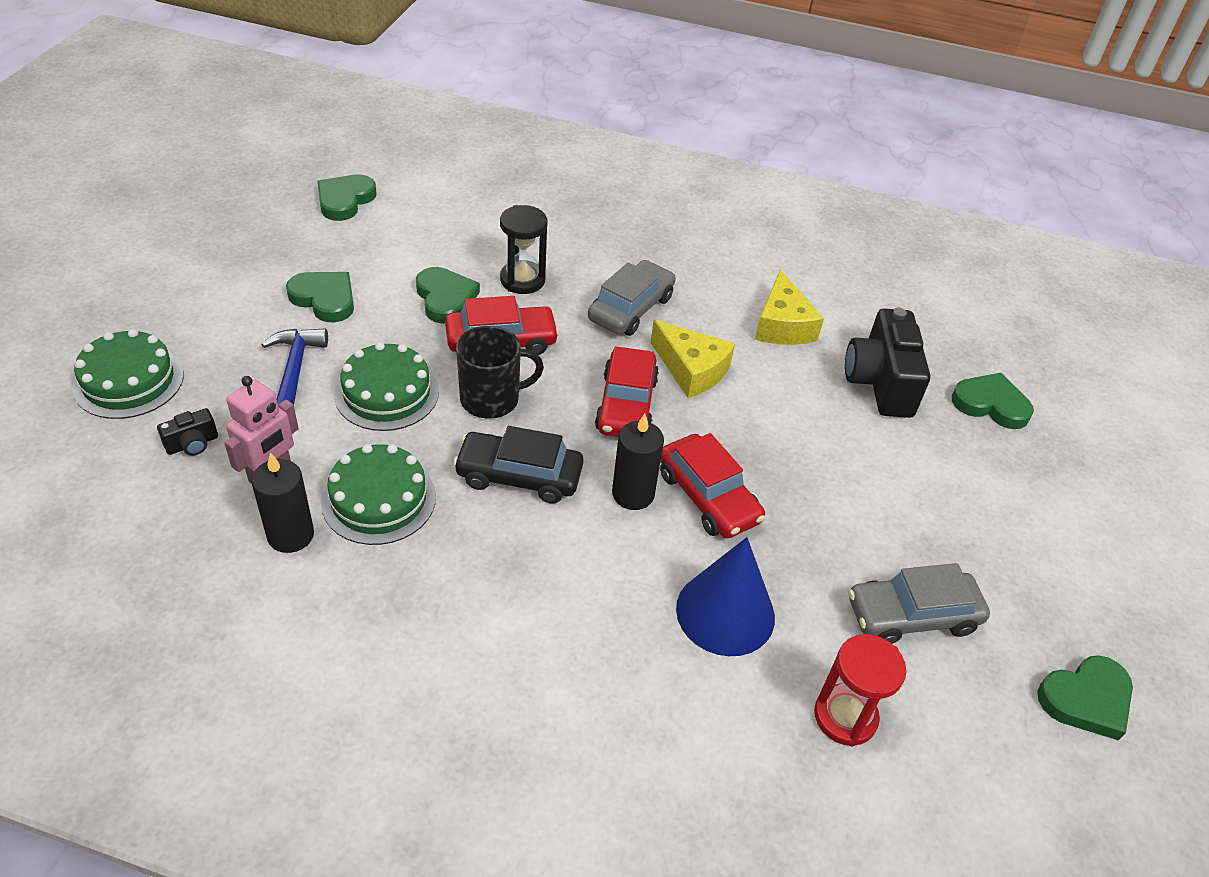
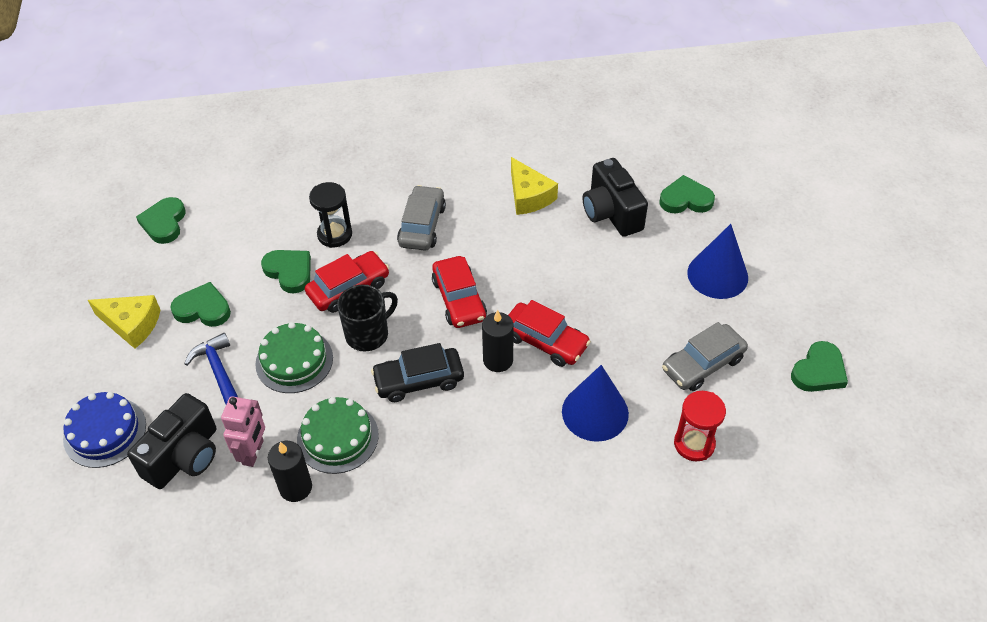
camera: 20 degrees left, 5 degrees up
green cake [72,329,184,419] -> blue cake [63,392,146,468]
black camera [157,408,218,455] -> black camera [127,393,216,489], size x2.19
yellow cheese [650,320,735,398] -> yellow cheese moved to [88,295,160,349]
none -> blue cone [687,224,748,299]

